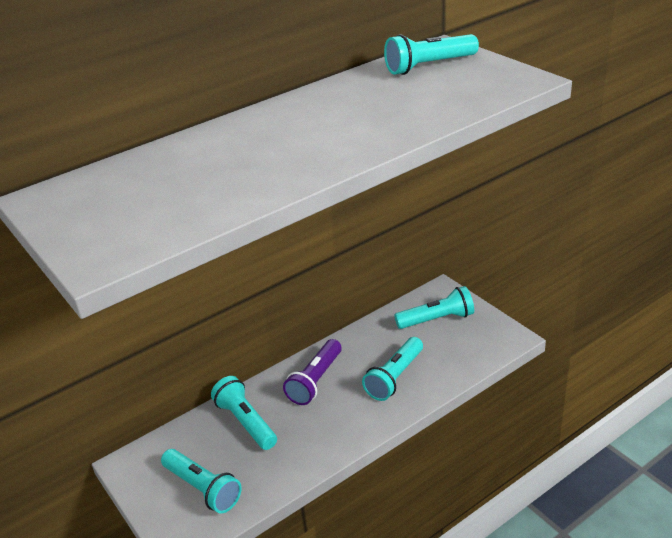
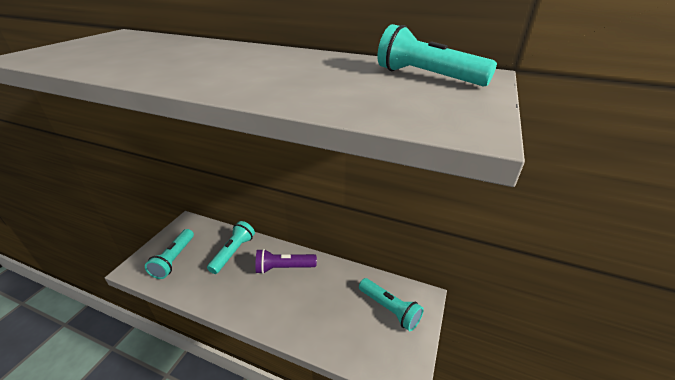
camera: 55 degrees right, 0 degrees up
turquoise flashlight [362,337,423,401] -> none

